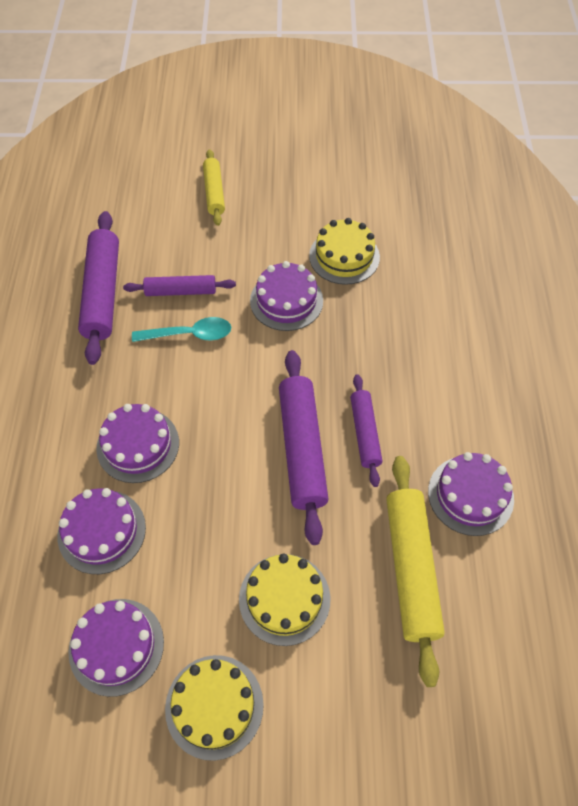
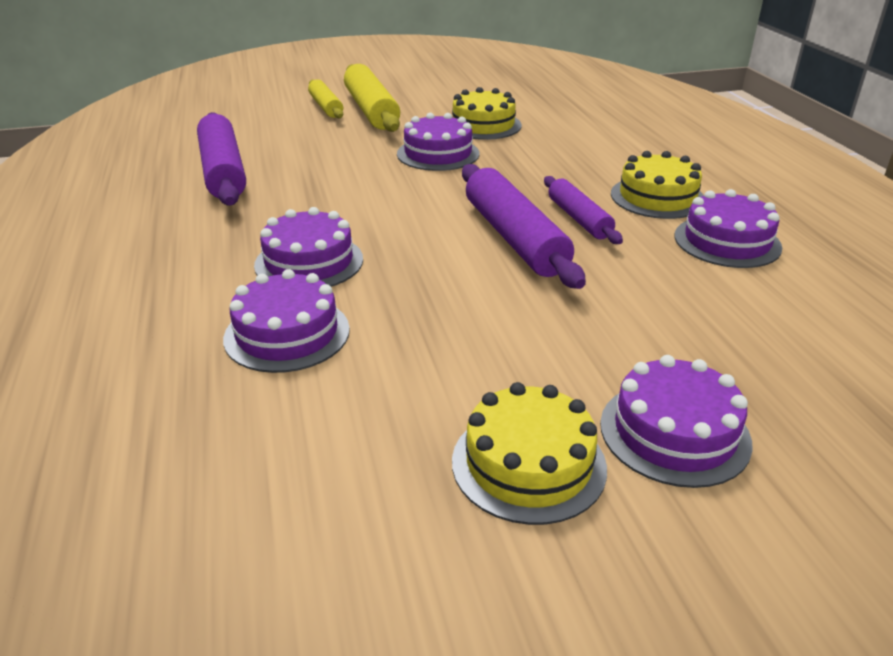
camera: 15 degrees left, 25 degrees down
purple cake [68,599,164,697] -> purple cake moved to [600,355,753,488]
purple rolling pin [123,275,236,296] -> none
turquoise spoon [132,317,231,342] -> none
yellow cake [239,553,331,646] -> yellow cake moved to [611,151,704,219]
yellow rolling pin [386,456,445,687] -> yellow rolling pin moved to [344,64,400,132]

